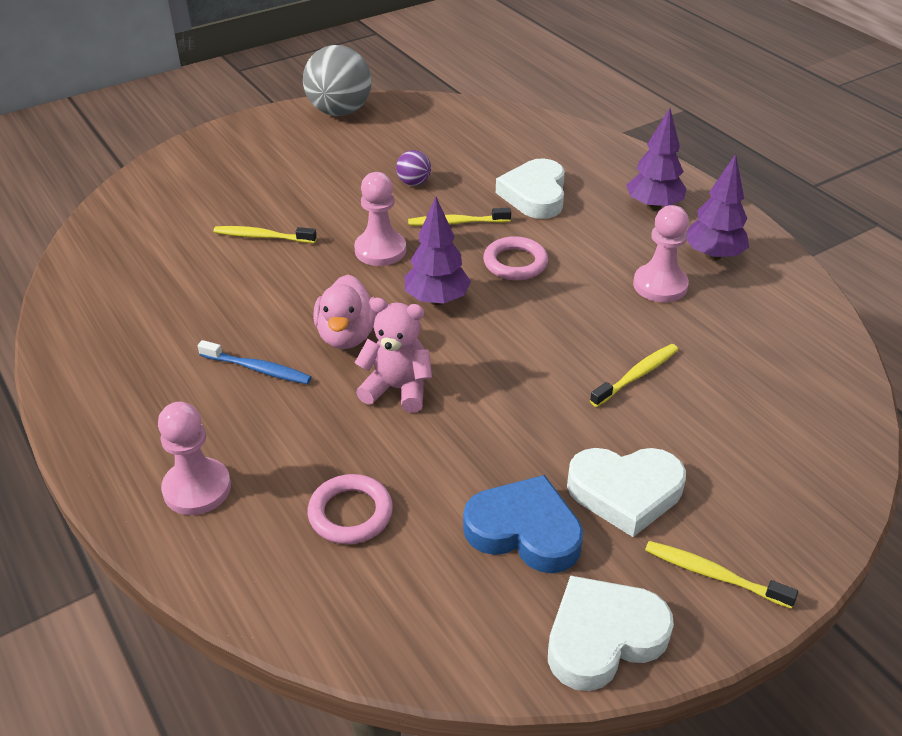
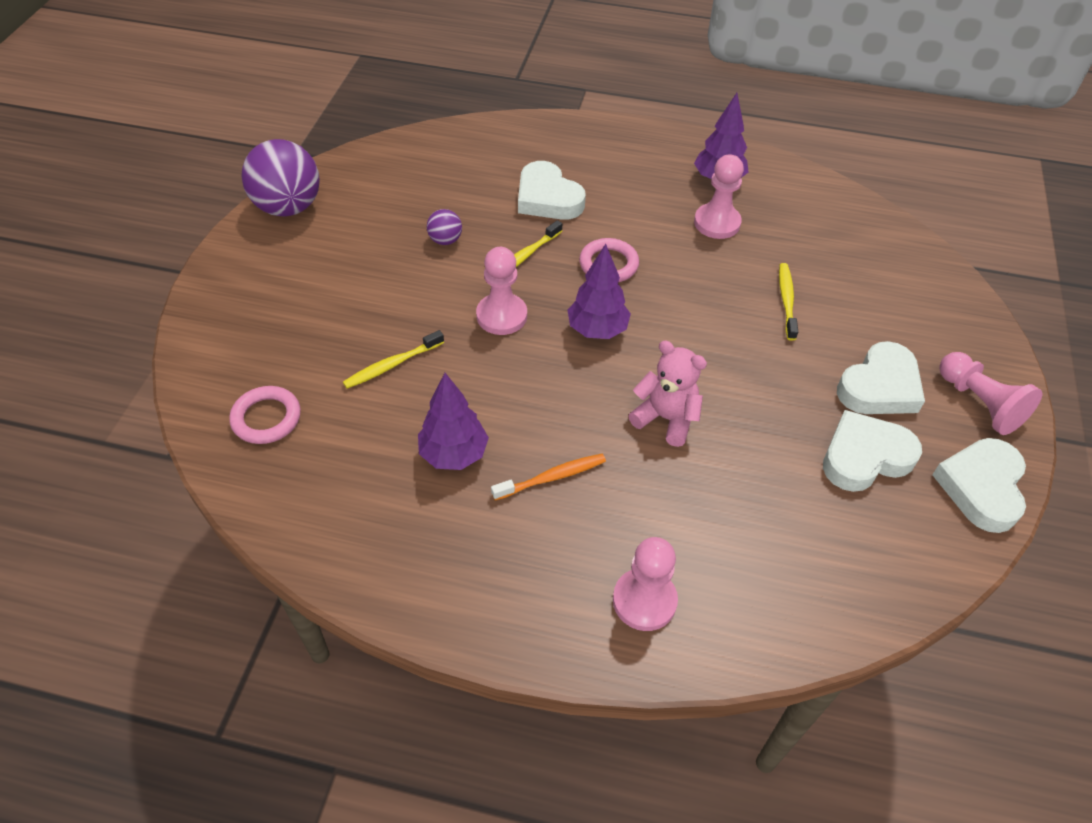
camera: 45 degrees left, 10 degrees up
blue toothbrush [198,340,312,384] -> orange toothbrush [491,454,606,500]
grey ball [303,45,371,116] -> purple ball [241,139,320,216]
pink ring [308,474,393,544] -> pink ring moved to [229,386,301,444]
pink duck [313,274,378,349] -> none
pink teddy bear [355,298,432,413] -> pink teddy bear turned 60 degrees clockwise [628,341,707,447]
blue heart [463,475,583,573] -> white heart [823,410,922,492]
purple tree [626,108,687,211] -> purple tree moved to [418,373,489,470]
yellow toothbrush [645,541,798,608] -> pink pawn [939,352,1042,435]

